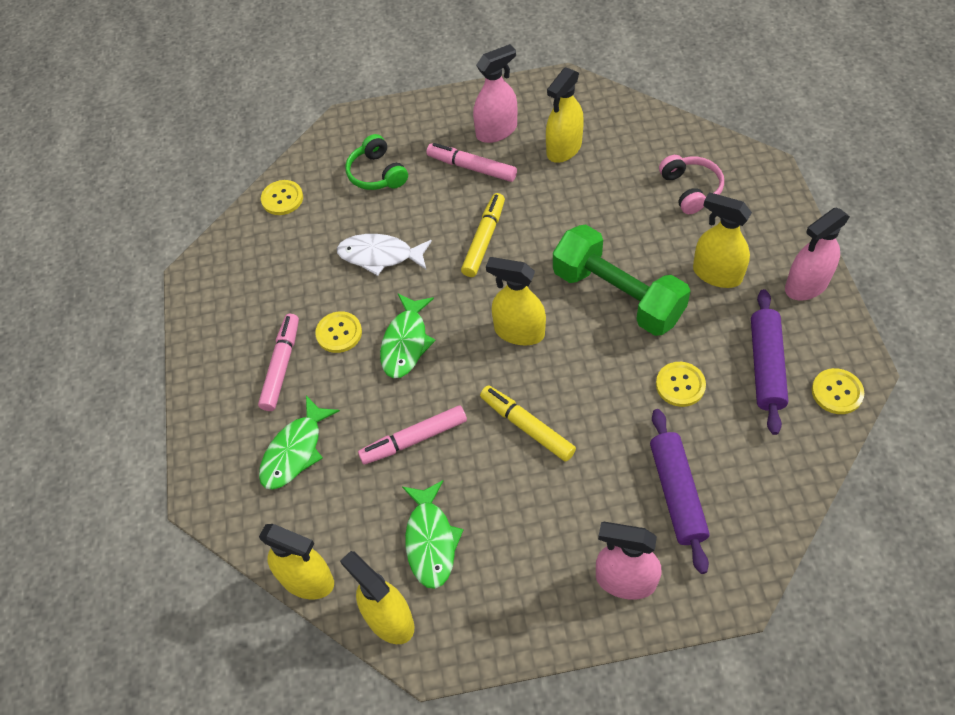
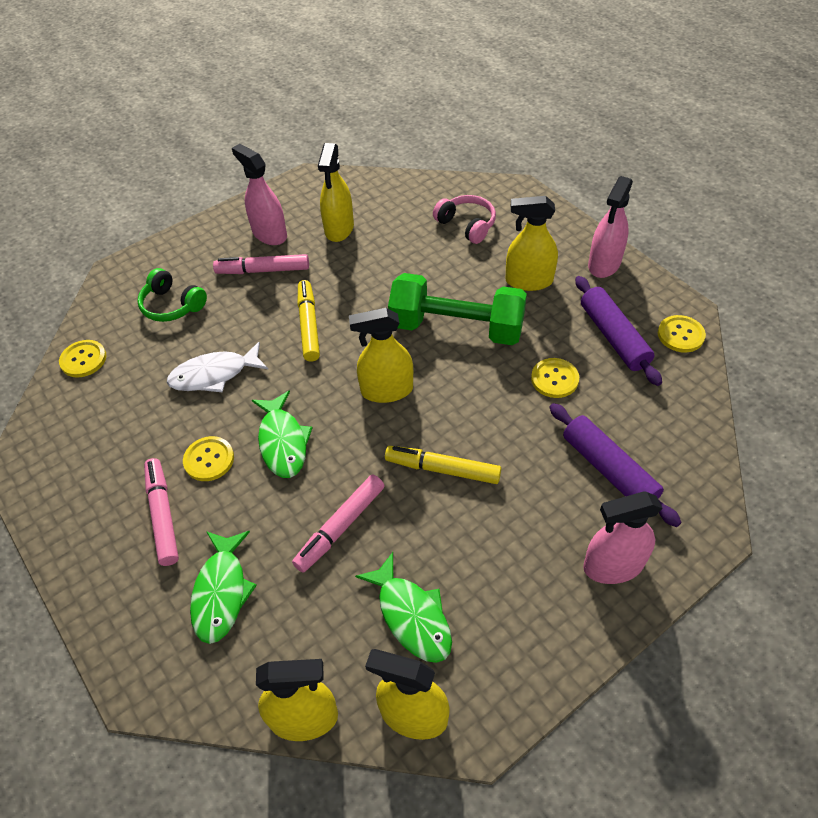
camera: 30 degrees left, 5 degrees down
pink spray bottle [473,44,517,143] -> pink spray bottle turned 75 degrees counterclockwise [232,144,287,245]

